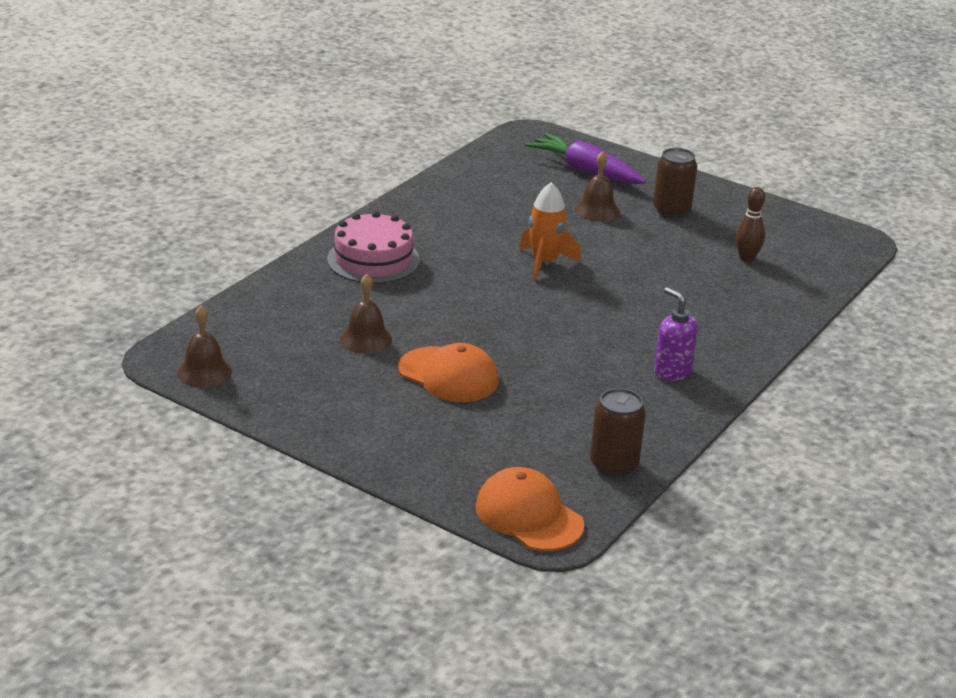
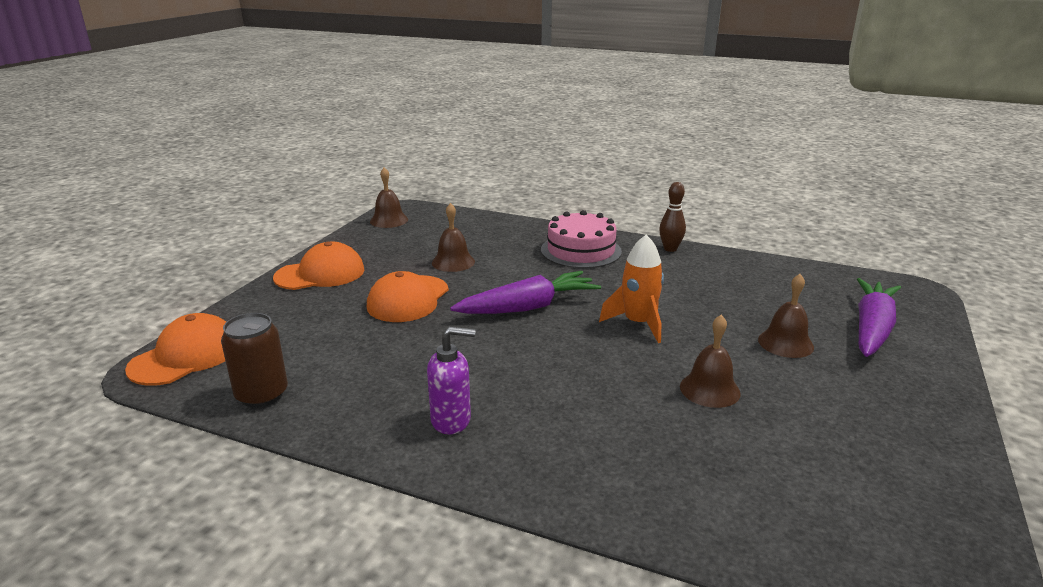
camera: 80 degrees right, 5 degrees down
brown can [653,148,697,218] -> none
purple soap dispenser [654,287,698,381] -> purple soap dispenser turned 45 degrees clockwise [427,327,476,434]
brown bowling pin [736,187,765,262] -> brown bowling pin moved to [659,182,686,252]
none -> orange cap [273,242,364,290]
none -> purple carrot [450,271,601,314]
none -> brown bell [680,315,741,408]

